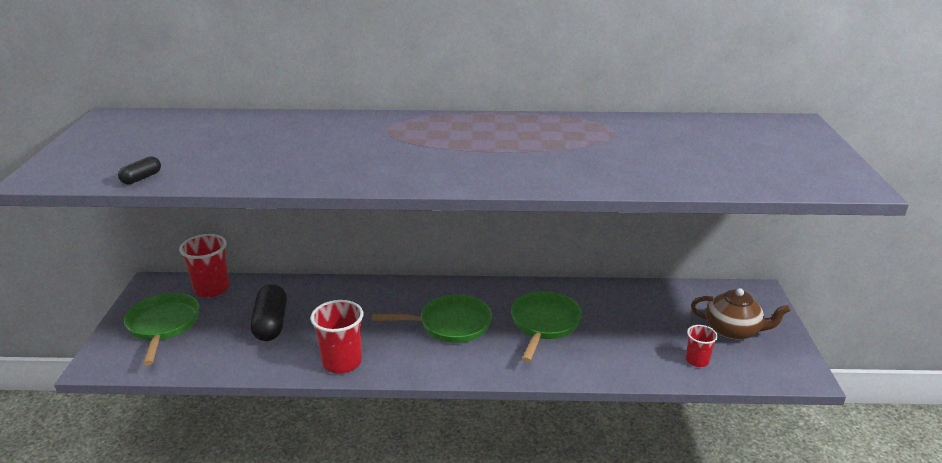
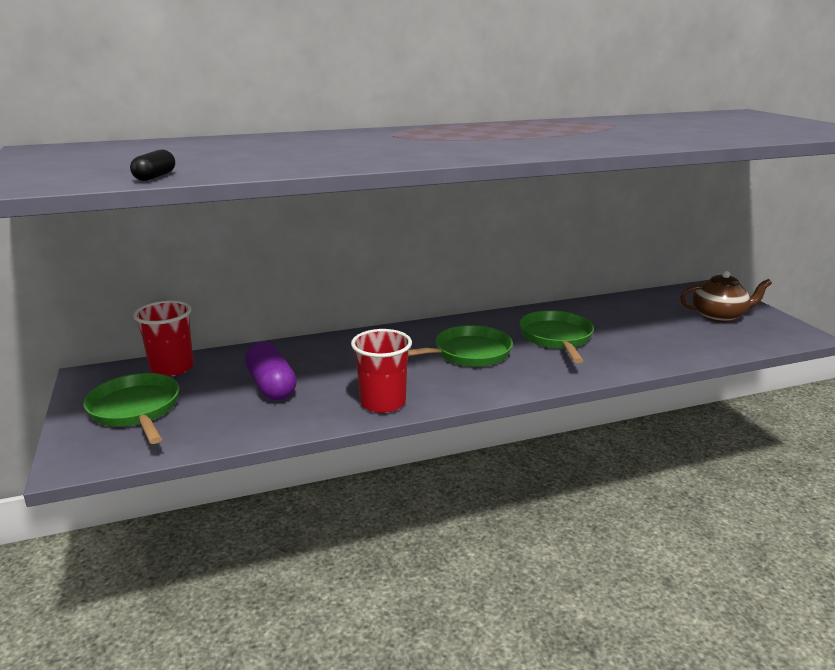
camera: 20 degrees left, 5 degrees down
black capsule [250,284,287,341] -> purple capsule [245,342,297,400]
red cup [686,325,718,367] -> none

